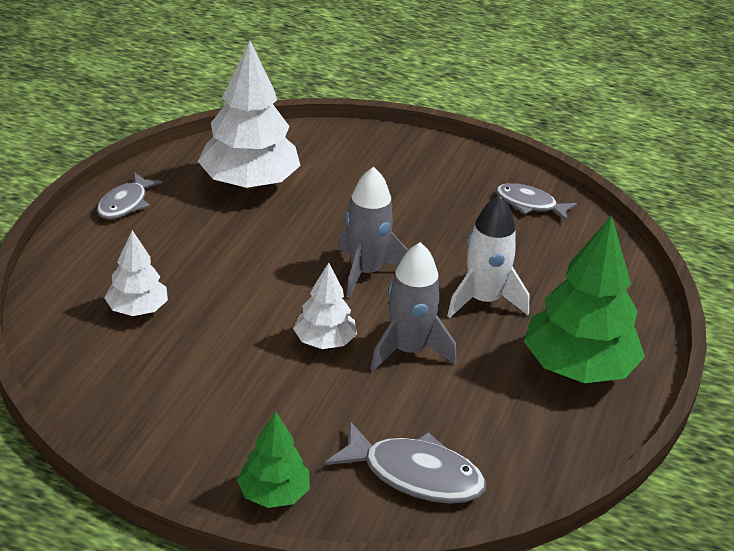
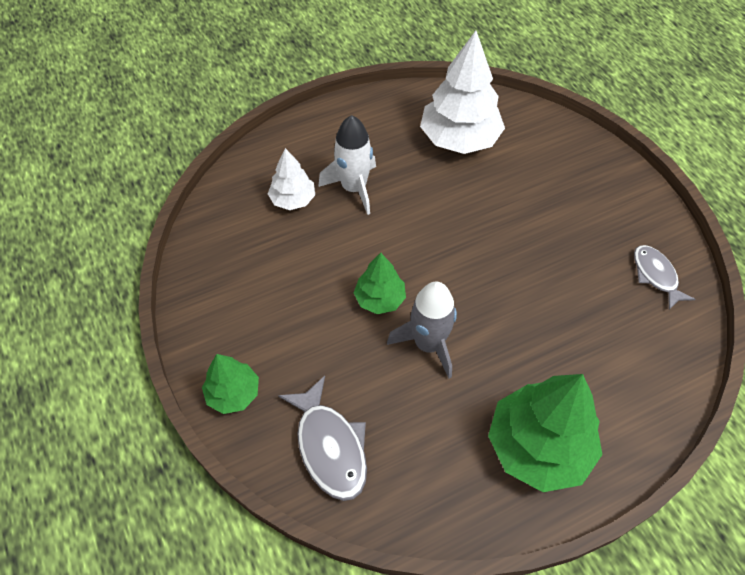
camera: 45 degrees right, 20 degrees up
grey fish [97,172,162,219] -> none
white tree [293,263,357,349] -> green tree [354,253,406,314]
grey rocket [337,167,408,299] -> none
white rocket [447,195,529,318] -> white rocket moved to [318,115,376,215]

